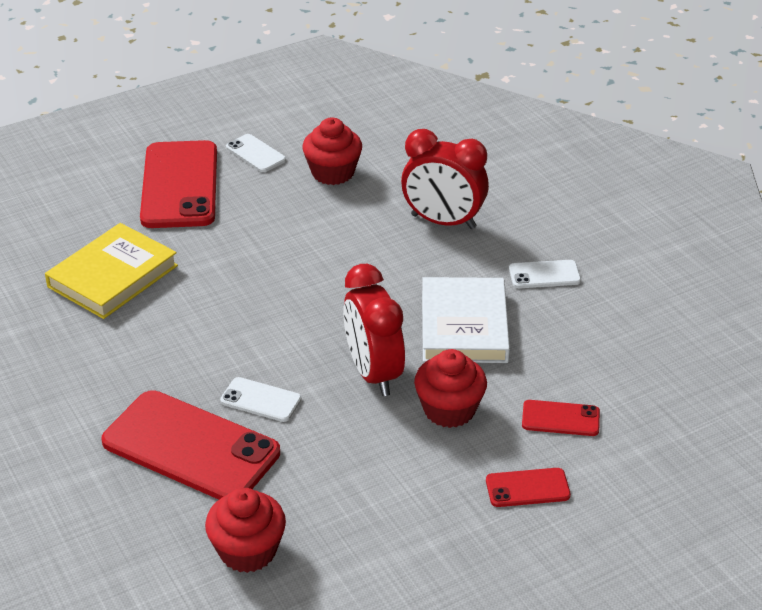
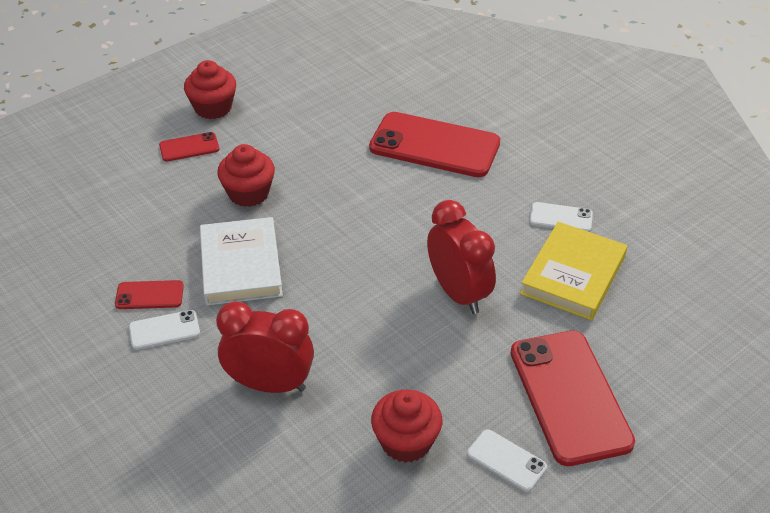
camera: 170 degrees right, 5 degrees up
red cupcake [205,488,286,573] -> red cupcake moved to [184,60,236,119]
white phone [220,377,302,422] -> white phone moved to [530,202,593,232]
red clock [343,264,405,396] -> red clock moved to [427,200,496,314]
red phone [522,400,600,436] -> red phone moved to [115,280,184,309]

